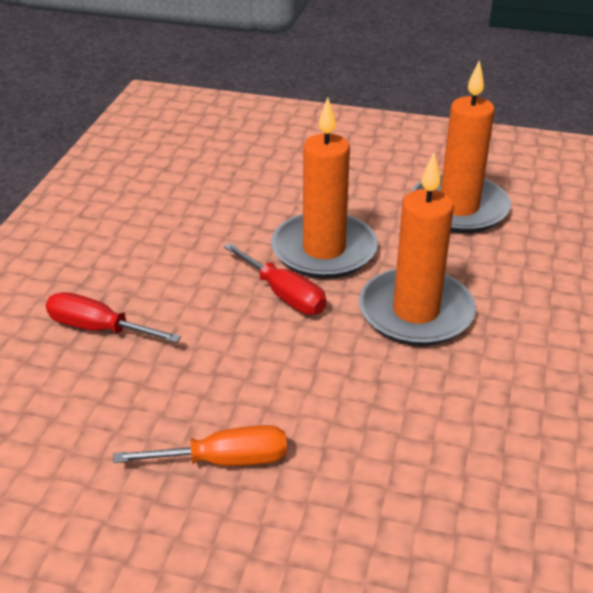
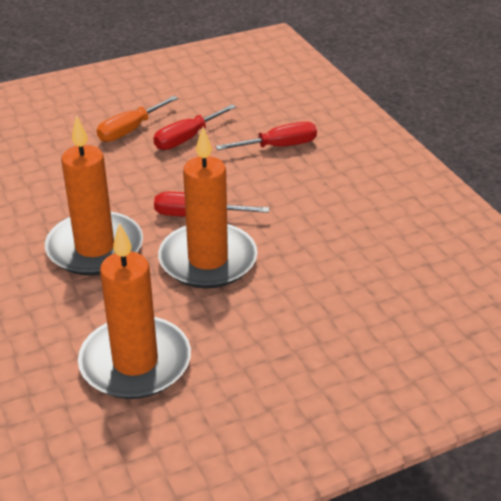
camera: 140 degrees right, 0 degrees up
none -> red screwdriver [153,104,236,150]

